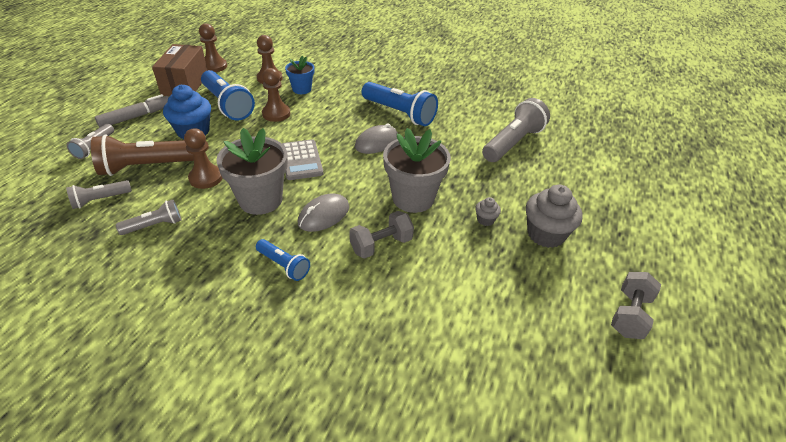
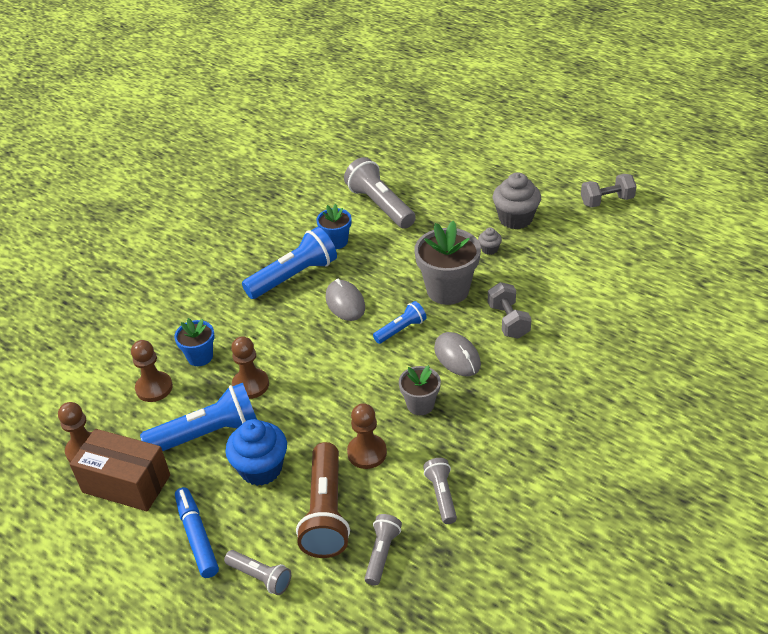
camera: 70 degrees left, 0 degrees up
grey flashlight [66,180,132,209] -> grey flashlight turned 150 degrees counterclockwise [365,514,402,586]
grey marker [95,94,169,128] -> blue marker [175,487,219,578]
grey flower pot [216,128,288,215] -> grey flower pot [399,365,441,415], size x0.57
blue flashlight [256,239,310,281] -> blue flashlight moved to [373,301,427,344]
grey calculator [282,139,323,180] -> none
grey dumbbell [611,272,661,339] -> grey dumbbell turned 60 degrees counterclockwise [581,174,637,207]
none -> blue flower pot [317,204,351,249]

